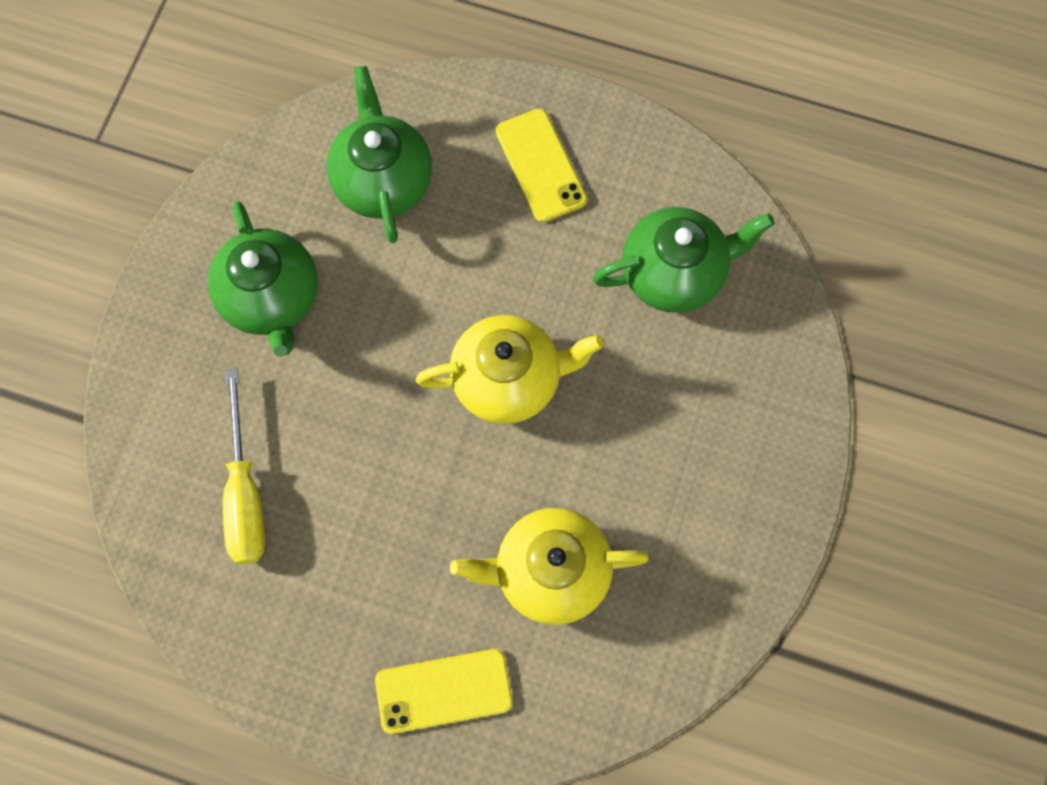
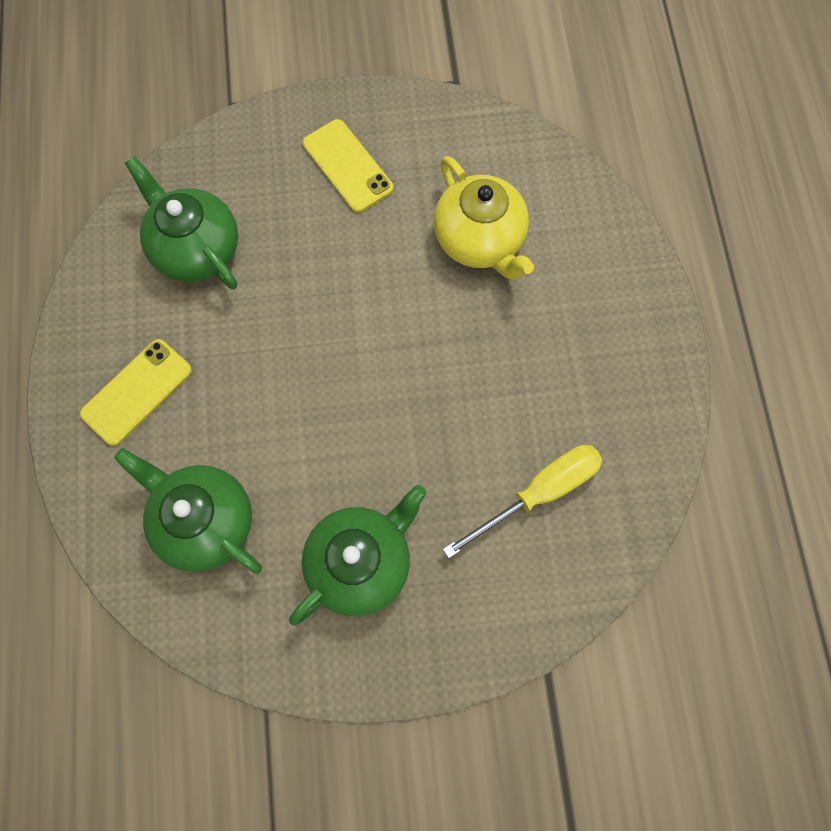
camera: 115 degrees left, 0 degrees up
green teapot [327,66,432,243] -> green teapot turned 75 degrees clockwise [114,448,262,574]
yellow phone [375,649,513,734] -> yellow phone moved to [302,119,393,213]
yellow teapot [416,315,604,424] -> none

